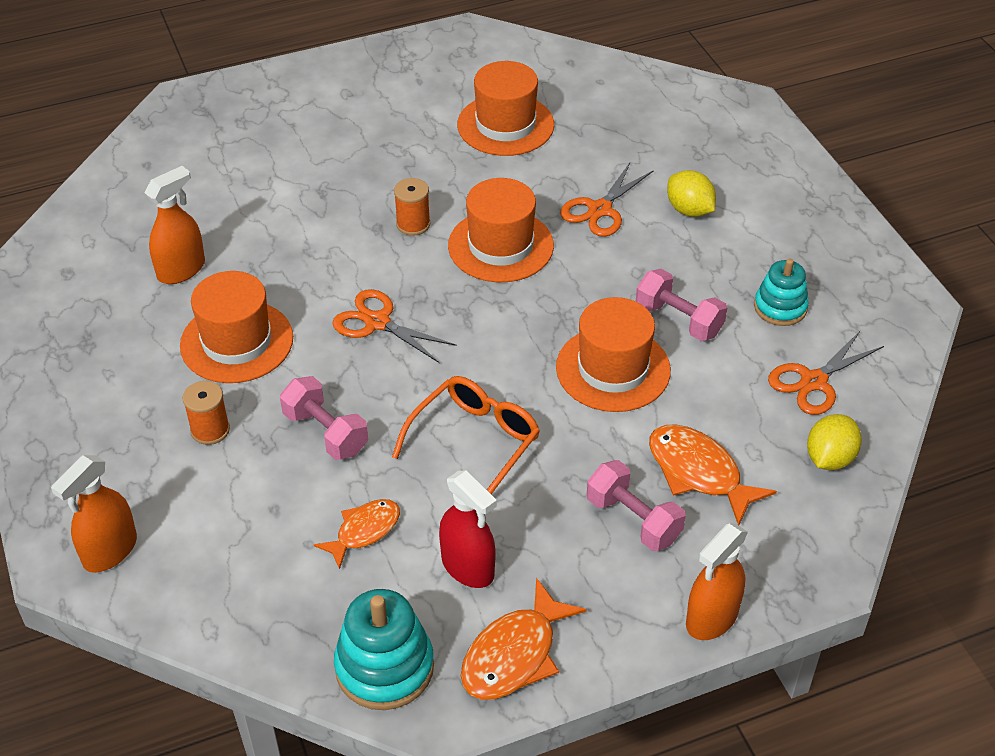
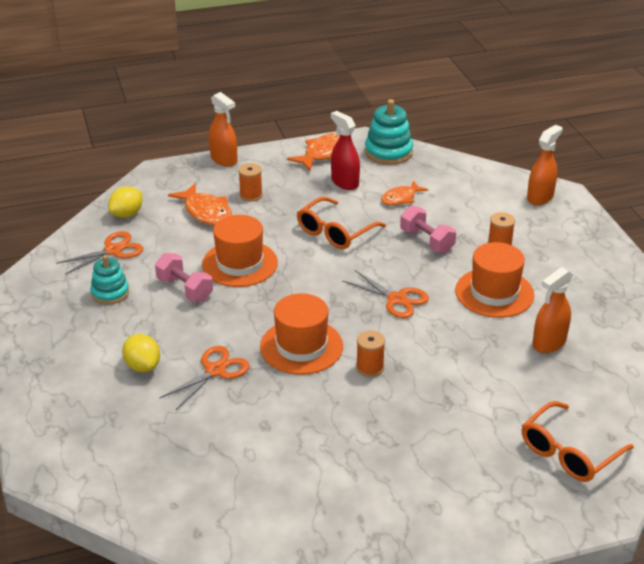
camera: 175 degrees left, 10 degrees down
orange hat [457,61,554,156] -> none
pink dumbbell [587,460,686,551] -> orange spool [238,163,263,202]
orange spray bottle [686,524,748,640] -> orange spray bottle turned 90 degrees clockwise [209,92,238,167]
none -> orange glasses [522,401,634,482]

